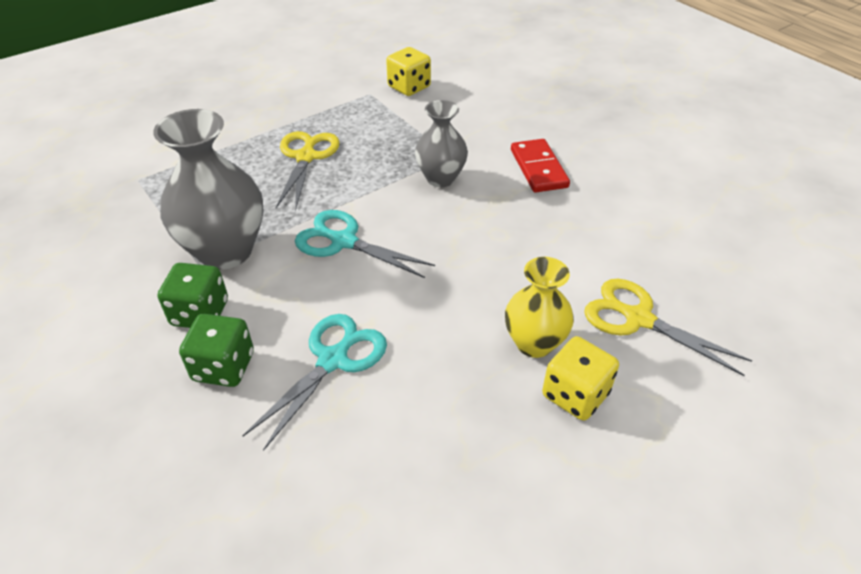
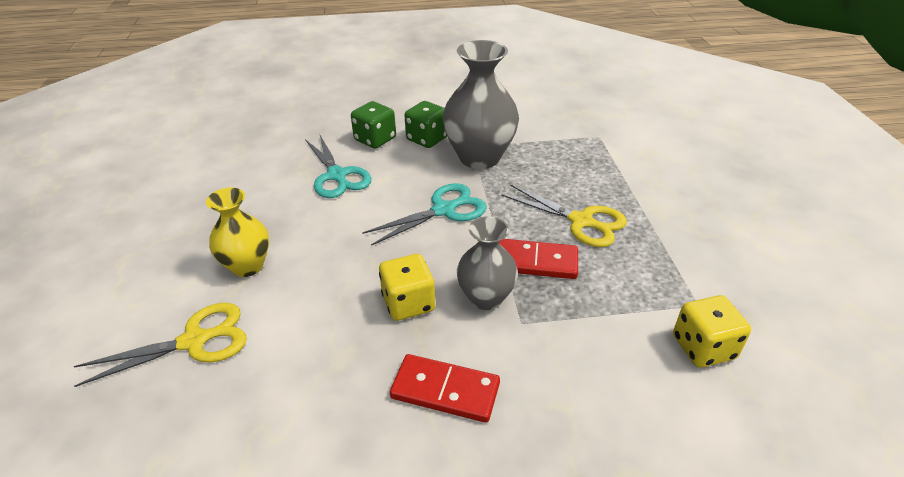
camera: 120 degrees right, 5 degrees down
yellow dice [542,336,619,421] -> yellow dice moved to [379,254,435,321]
none -> red domino [499,239,578,279]

